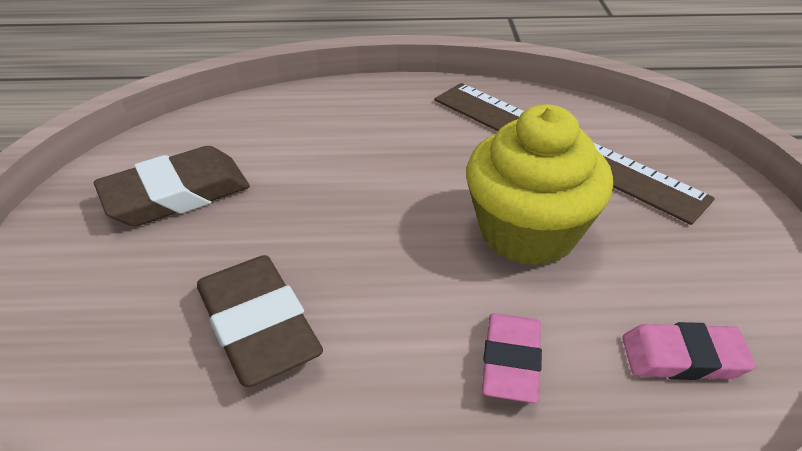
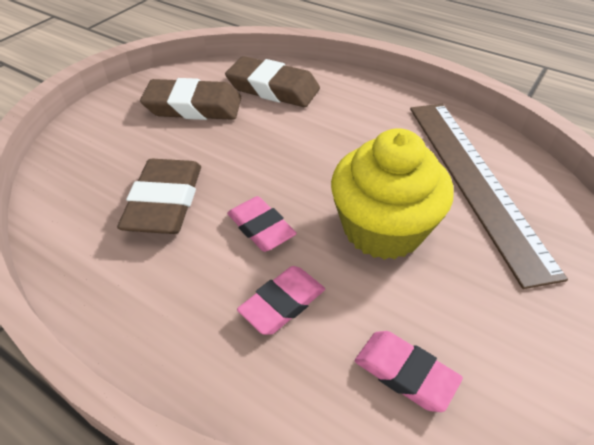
camera: 35 degrees right, 5 degrees up
none -> brown eraser [225,56,320,107]
none -> pink eraser [227,196,297,252]

